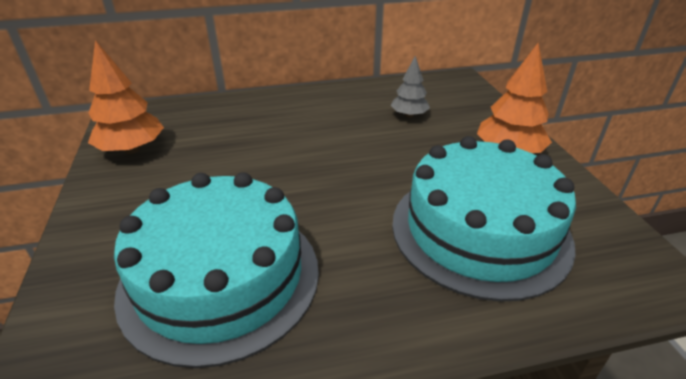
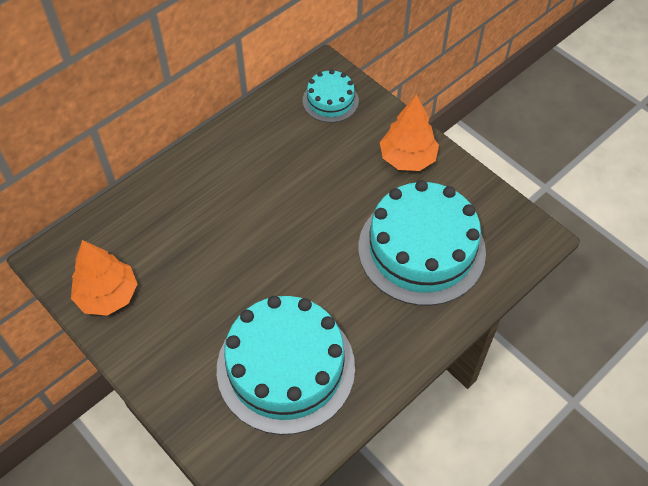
camera: 30 degrees left, 20 degrees up
grey tree [391,56,430,118] -> none
none -> turquoise cake [303,69,359,123]

